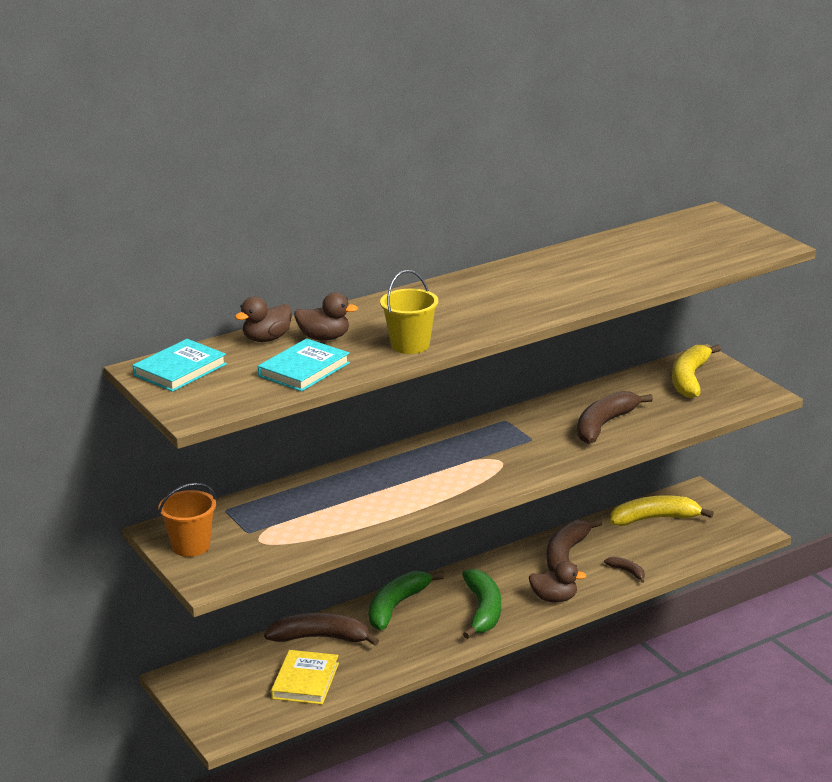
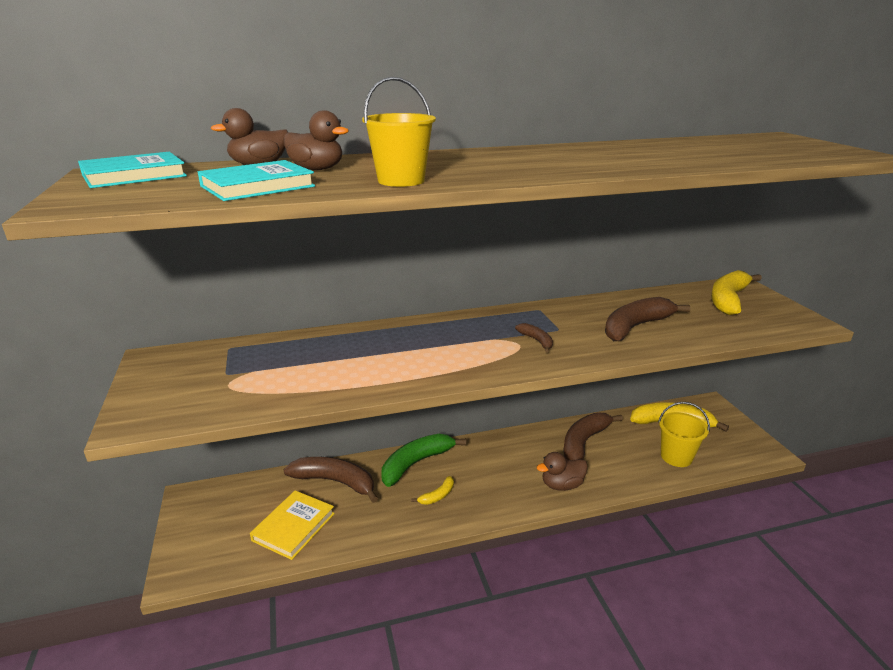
camera: 15 degrees right, 0 degrees up
orange bucket [158,483,216,557] -> none
green banana [462,569,501,639] -> none
brown duck [529,561,586,602] -> brown duck turned 135 degrees clockwise [537,452,588,491]
brown banana [604,556,645,583] -> brown banana moved to [515,323,553,352]
none -> yellow banana [411,476,454,505]
none -> yellow bucket [658,402,710,467]

